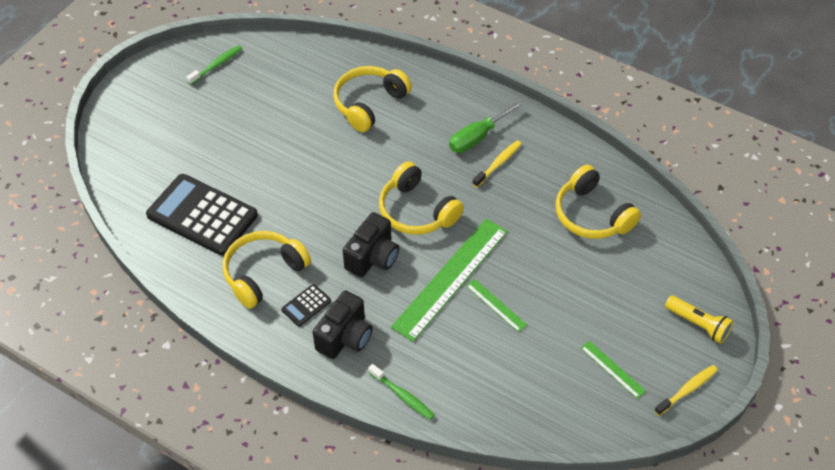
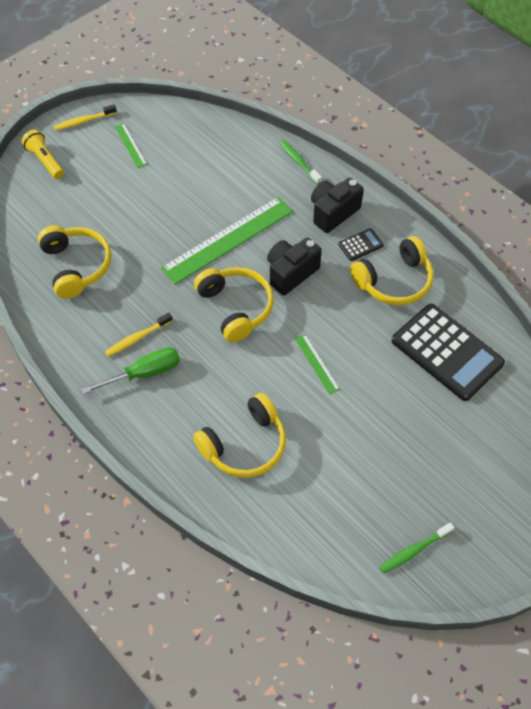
camera: 165 degrees left, 5 degrees up
green ruler [466,279,527,332] -> green ruler moved to [295,334,340,395]

